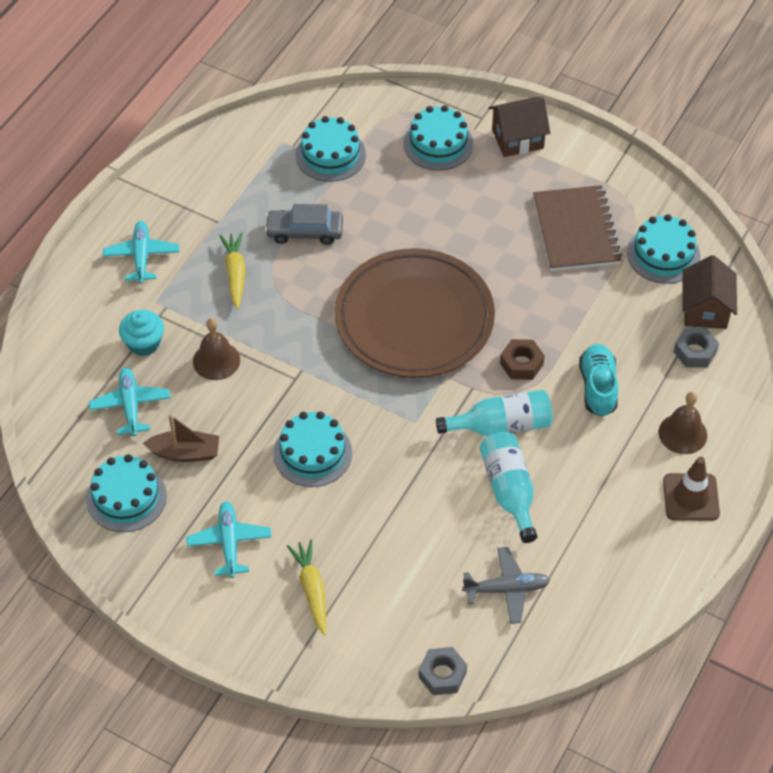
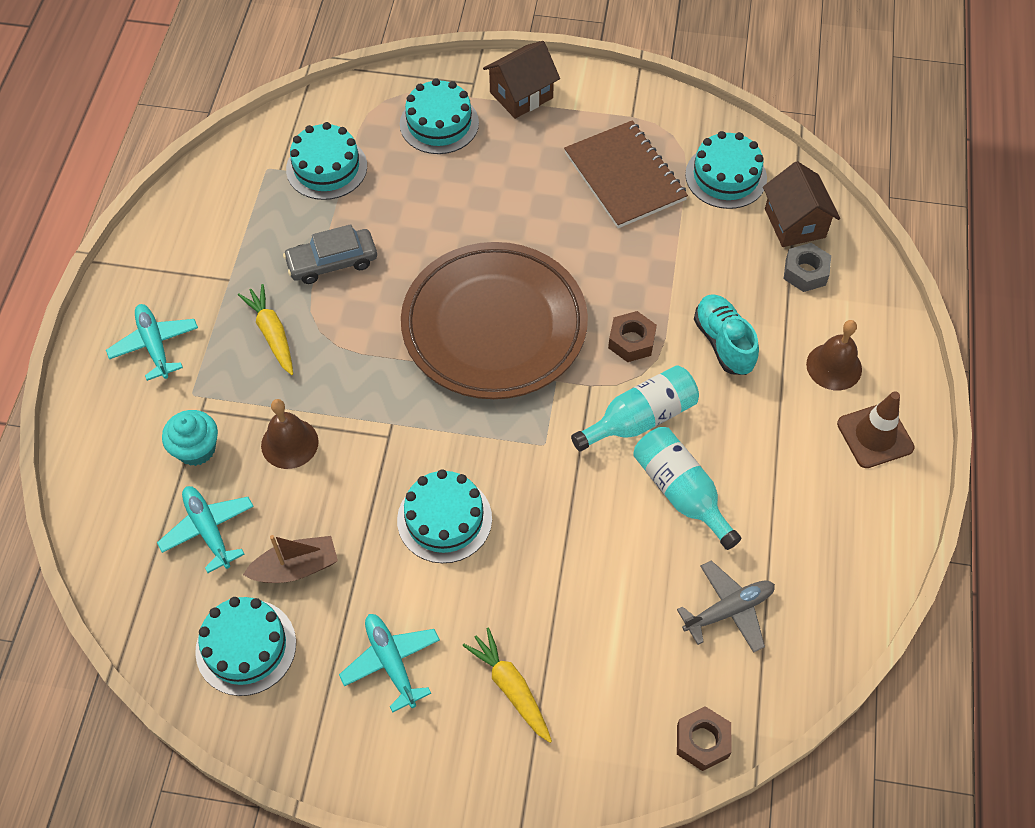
camera: 20 degrees left, 5 degrees up
grey nut [419,647,467,695] -> brown nut [677,706,732,771]

